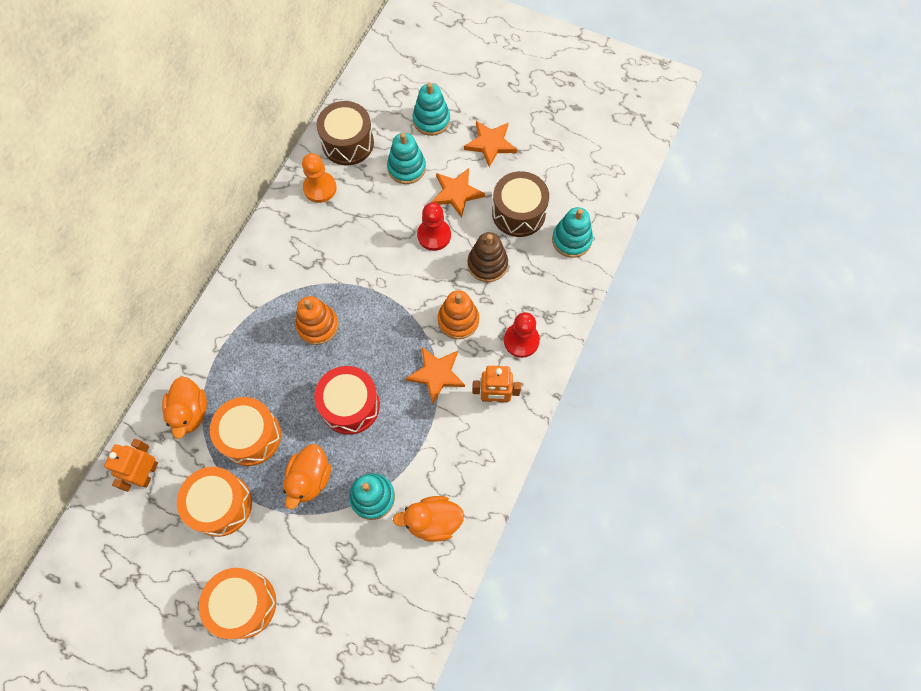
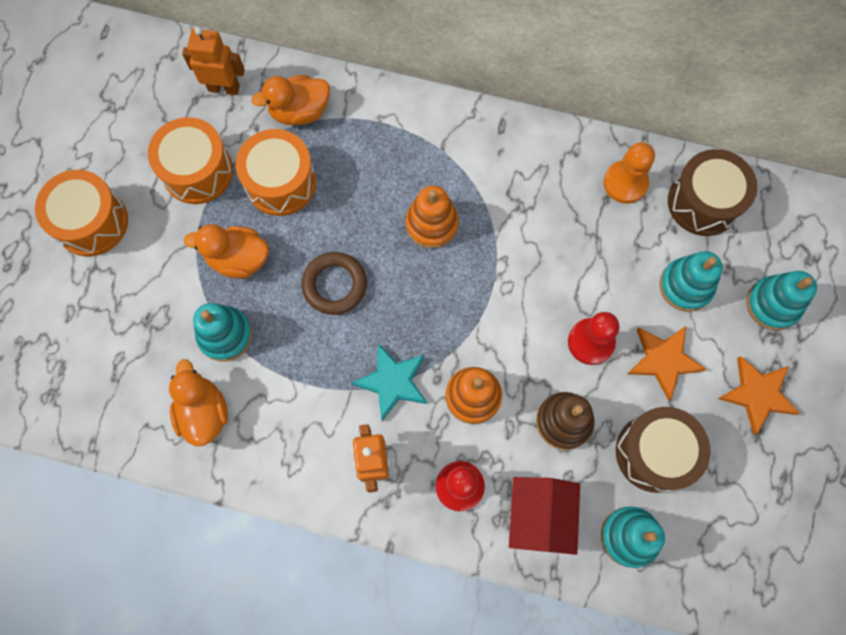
camera: 80 degrees right, 5 degrees up
red drum [314,366,380,435] -> brown ring [302,252,367,315]
orange star [406,347,465,404] -> turquoise star [352,343,427,421]
none -> red house [509,477,580,555]

